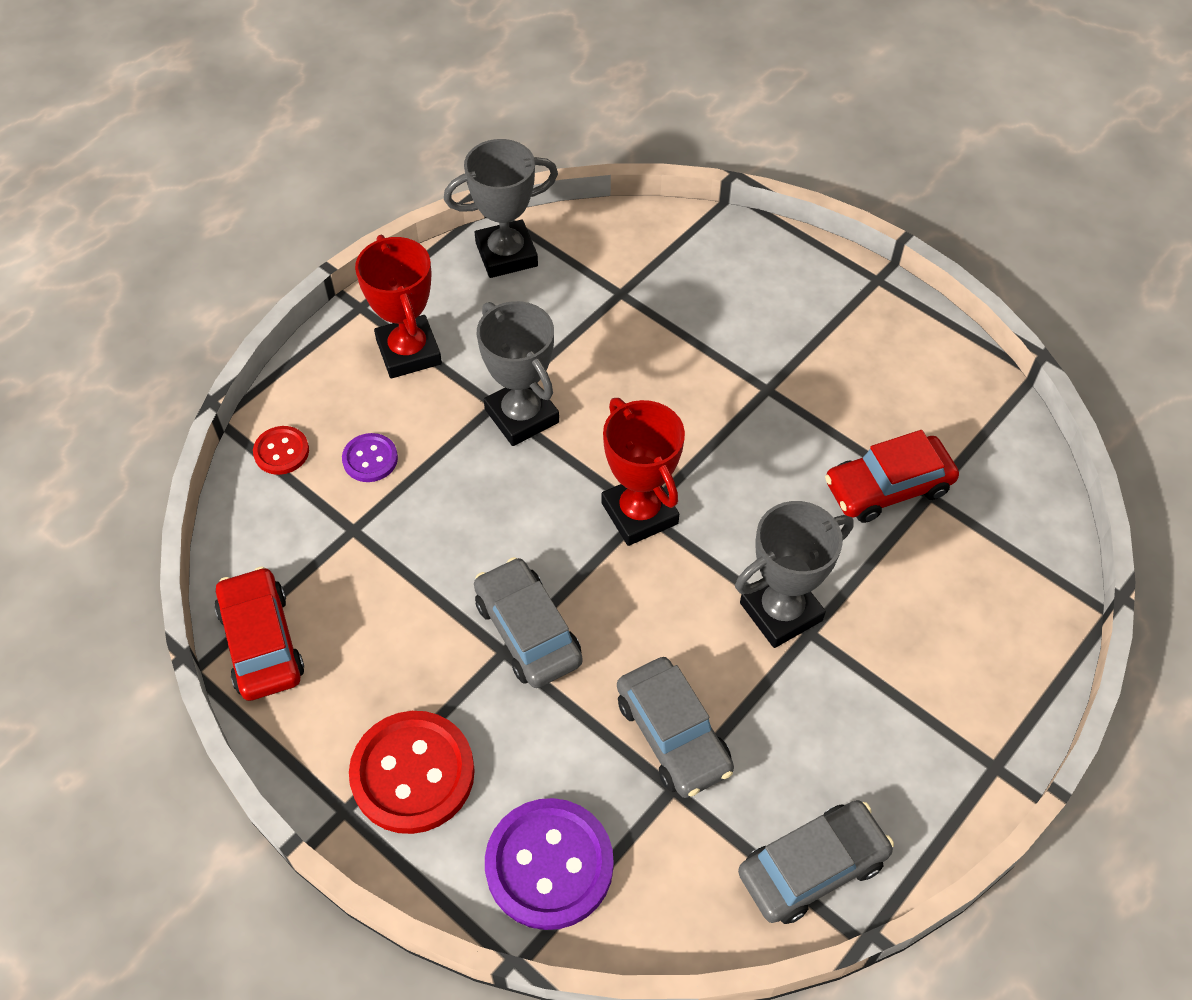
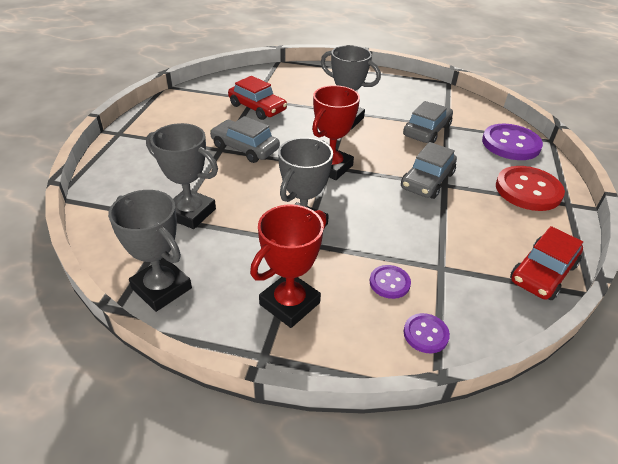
camera: 120 degrees left, 15 degrees down
red button [253,426,309,475] -> purple button [404,313,450,353]
grey car [738,800,894,924] -> grey car moved to [210,116,280,163]
none -> grey trophy [146,123,218,229]

